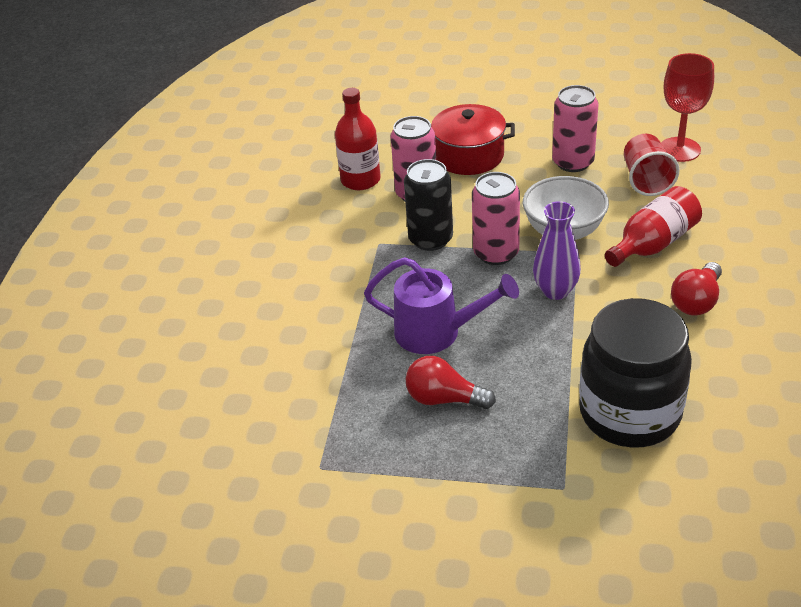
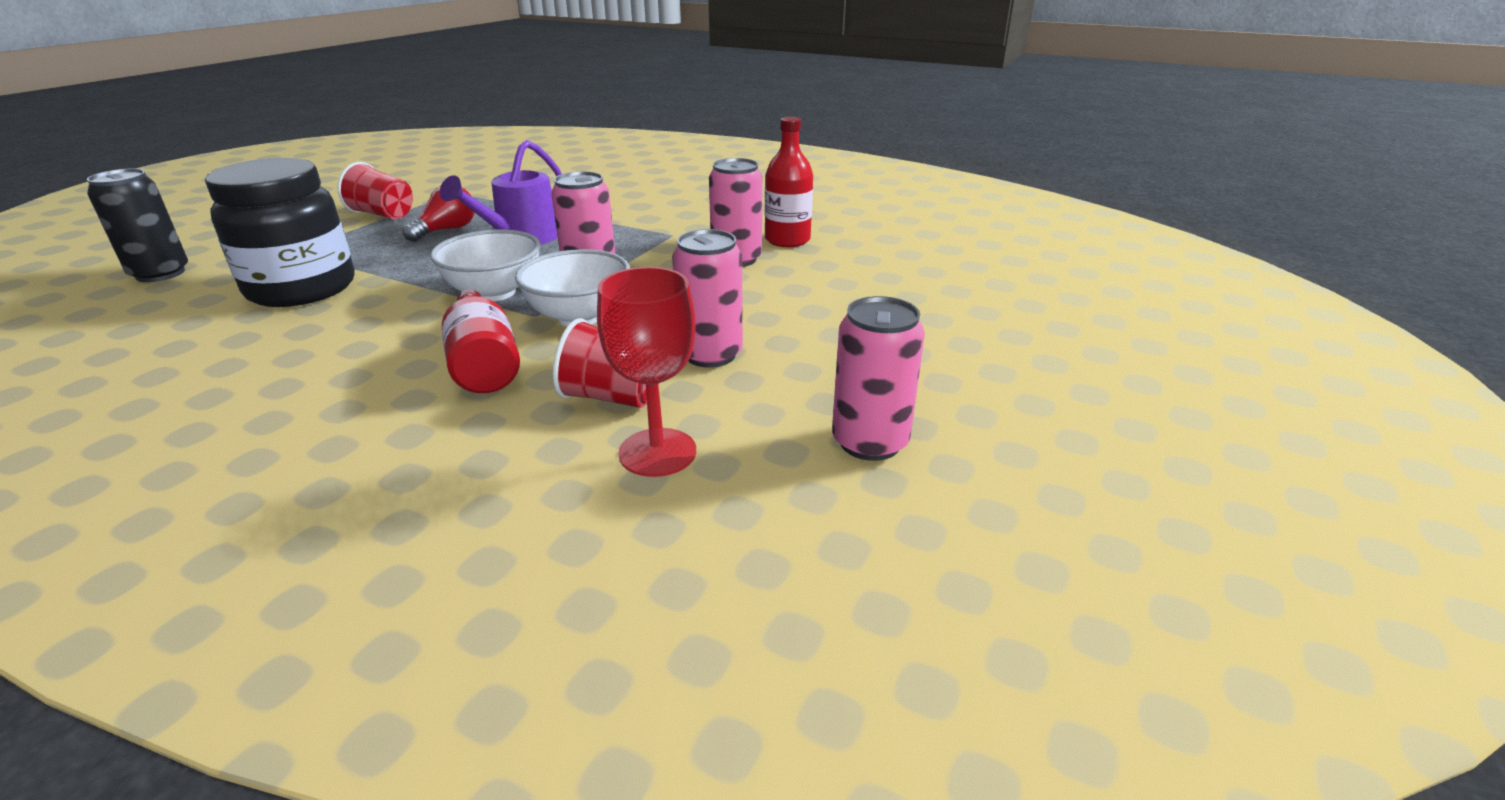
camera: 105 degrees right, 10 degrees down
black can [404,159,453,251] -> black can moved to [87,169,188,282]
red pot [431,104,515,175] -> none
purple vase [533,201,581,300] -> white bowl [430,229,541,301]
red light bulb [671,262,722,315] -> none
none -> red cup [338,162,413,219]
none -> pink can [832,296,925,461]

